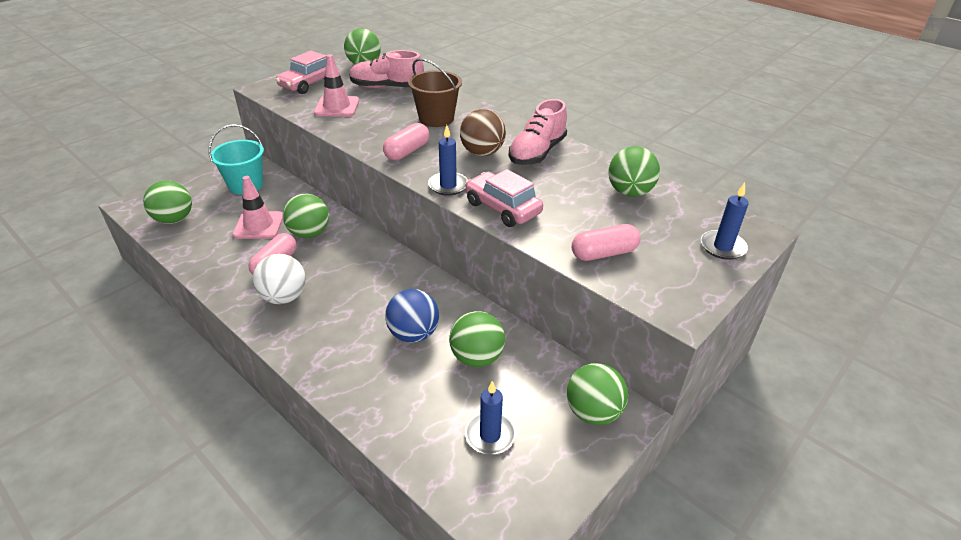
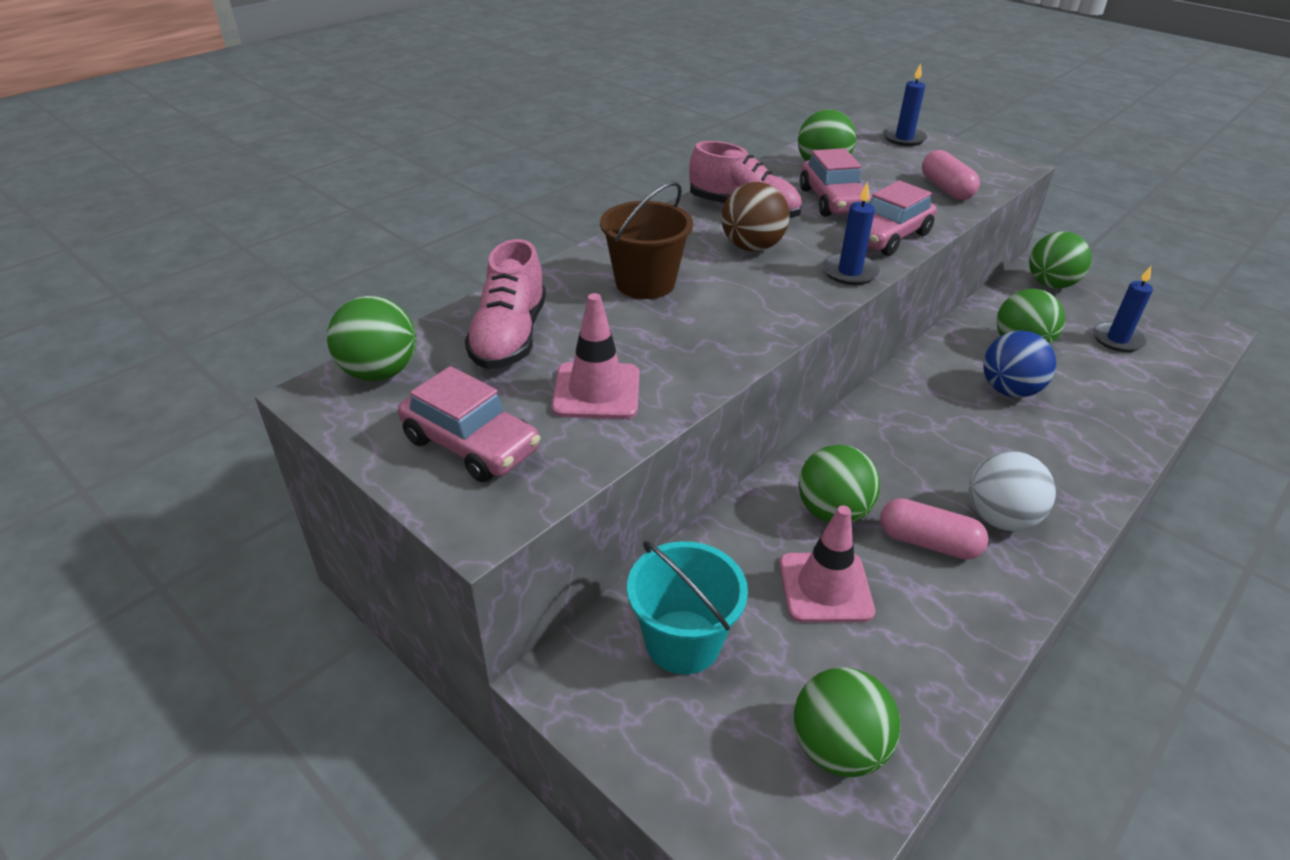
camera: 90 degrees left, 0 degrees up
pink capsule [383,123,430,161] -> none
none -> pink car [800,148,872,217]

